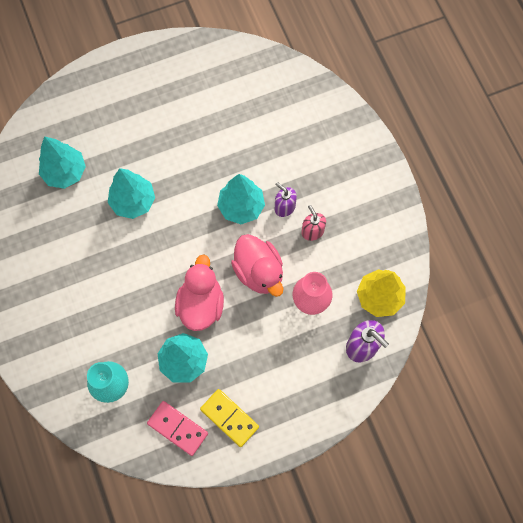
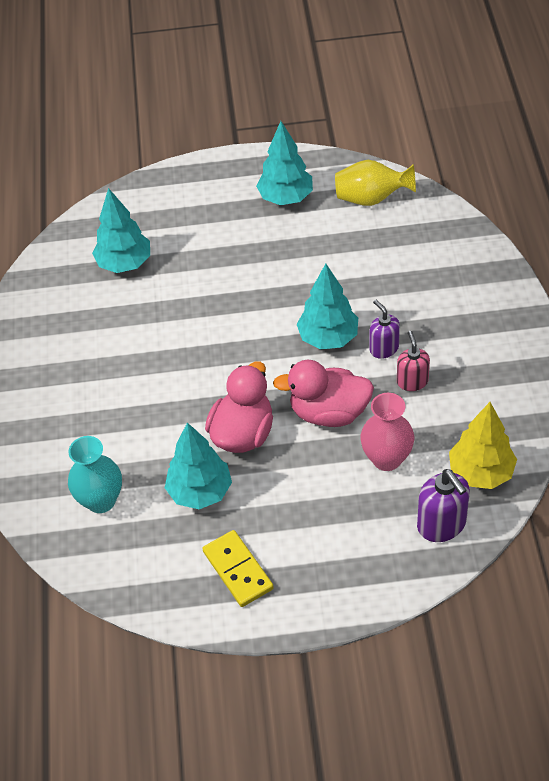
camera: 20 degrees right, 20 degrees down
turquoise tree [108,168,155,219] -> turquoise tree moved to [256,121,313,205]
pink domino [147,401,208,456] -> none
pink duck [231,234,283,297] -> pink duck turned 105 degrees clockwise [273,360,374,427]
none -> yellow vase [335,160,416,206]

